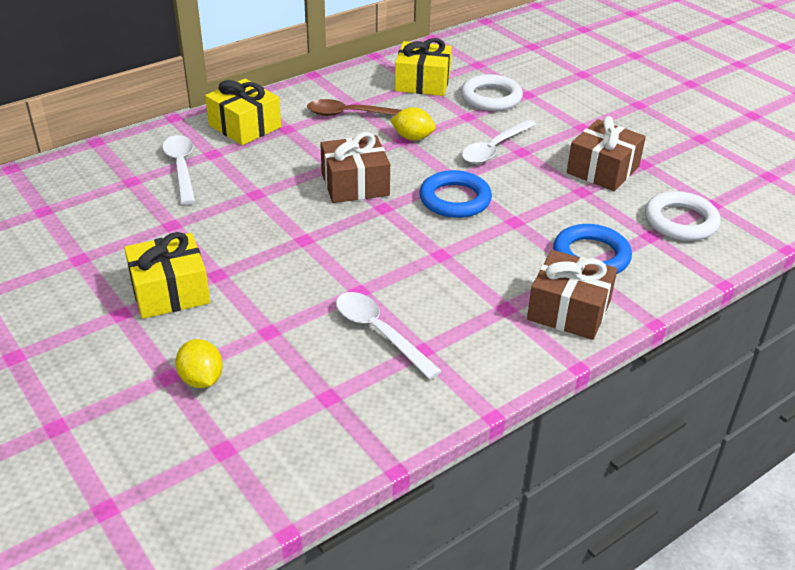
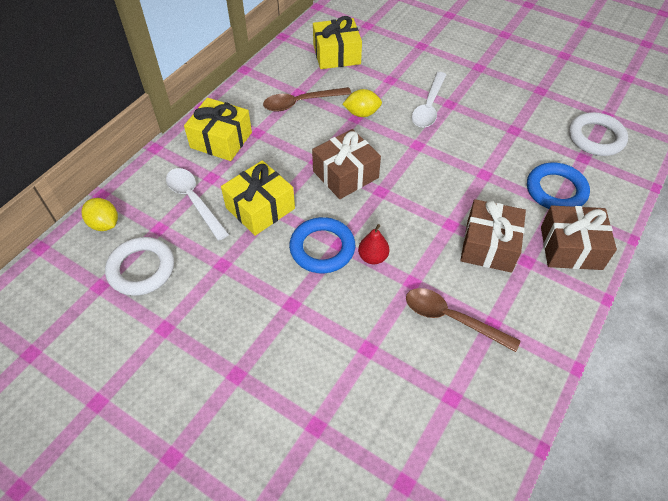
camera: 20 degrees left, 15 degrees up
yellow gift [124,232,210,319] -> yellow gift moved to [221,160,295,236]
yellow lemon [175,339,223,388] -> yellow lemon moved to [81,198,118,231]
white spoon [336,292,442,379] -> brown spoon [406,288,520,352]
blue ring [419,170,492,218] -> blue ring moved to [289,217,355,273]
white ring [461,74,523,111] -> white ring moved to [105,237,174,296]
brown gift [567,116,646,191] -> brown gift moved to [461,199,526,273]
none -> red pear [358,224,389,264]

